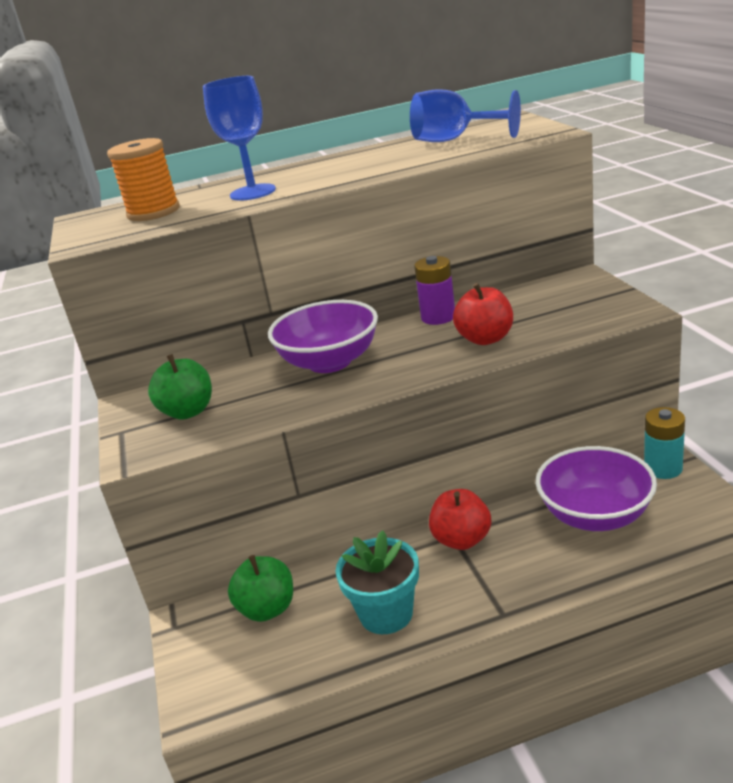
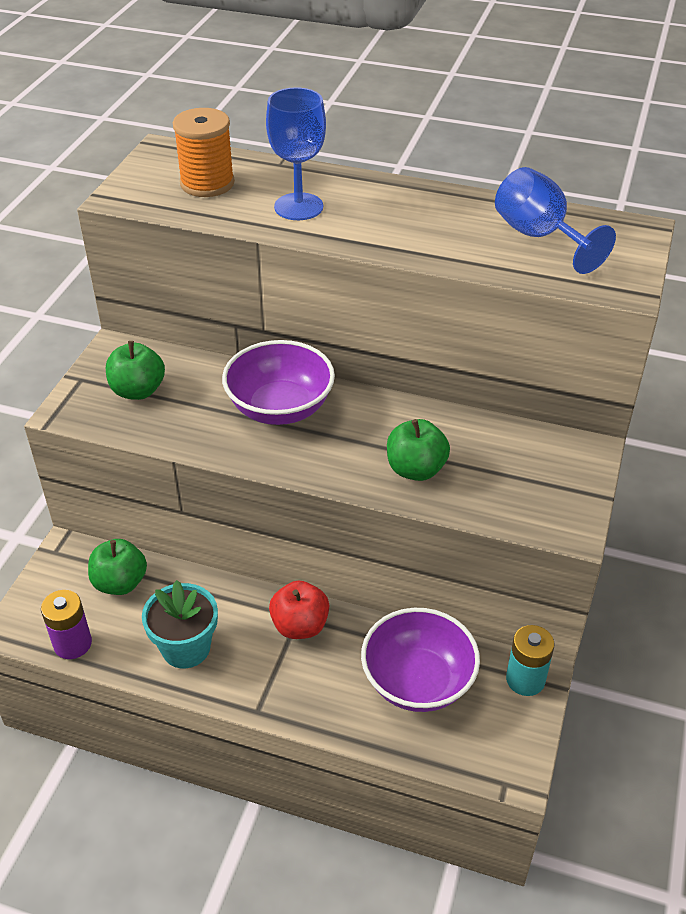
camera: 30 degrees right, 15 degrees up
purple battery [414,256,455,325] -> purple battery moved to [41,590,92,659]
red apple [453,283,513,345] -> green apple [387,419,450,481]

